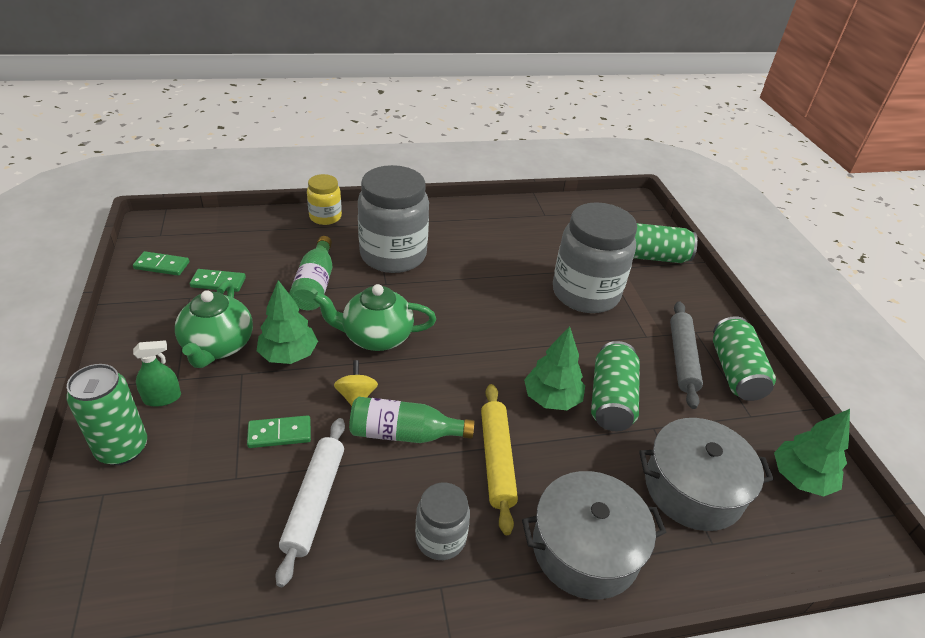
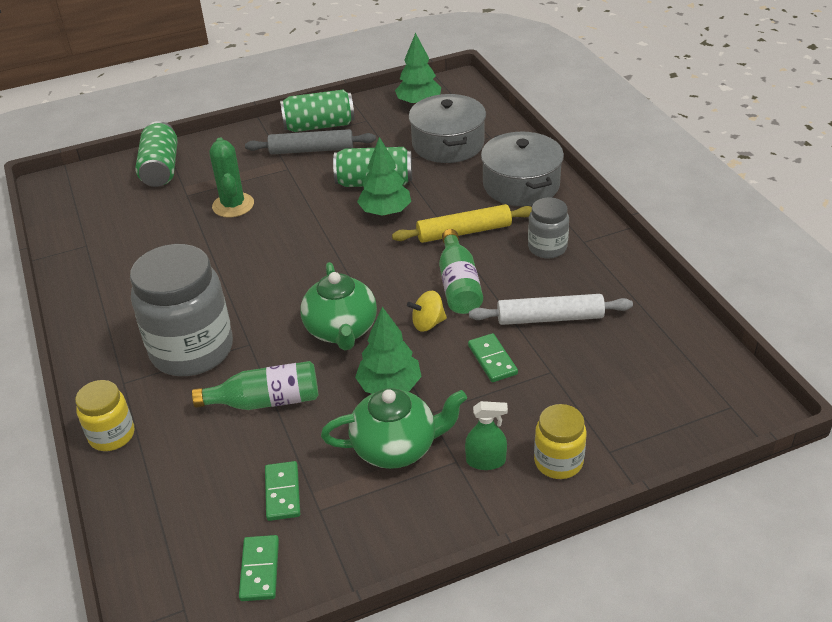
camera: 95 degrees left, 0 degrees up
green can [66,364,147,465] -> yellow jar [534,404,587,479]
green spray bottle [133,340,181,407] -> green spray bottle turned 120 degrees clockwise [465,401,508,470]
grey jar [553,202,637,313] -> green cactus [209,138,254,218]

